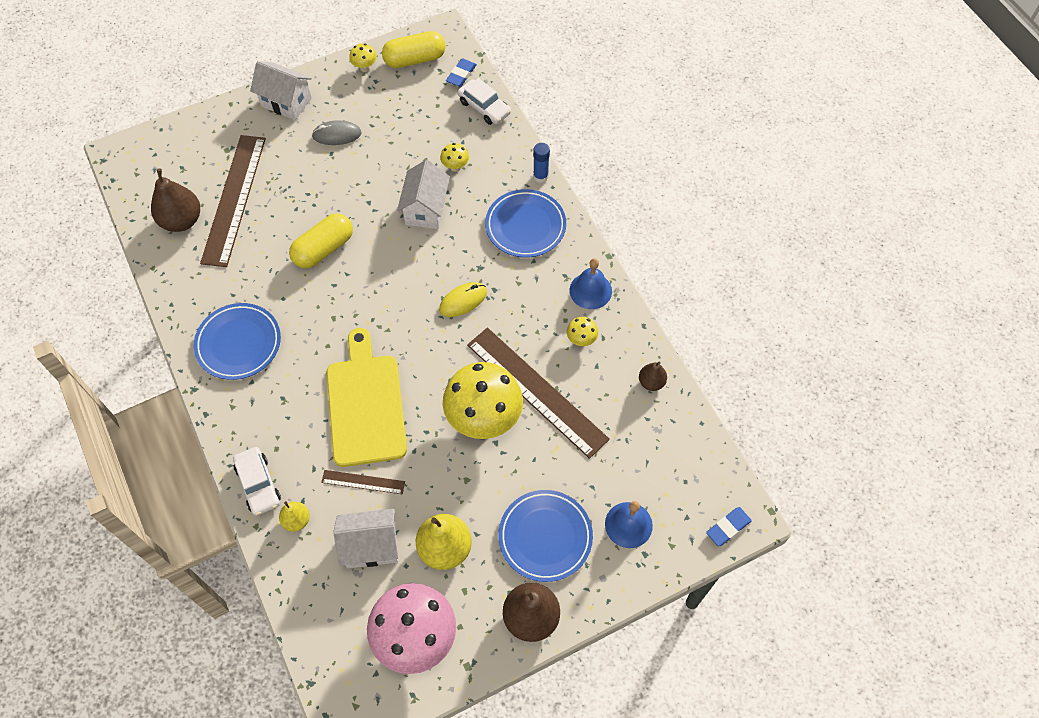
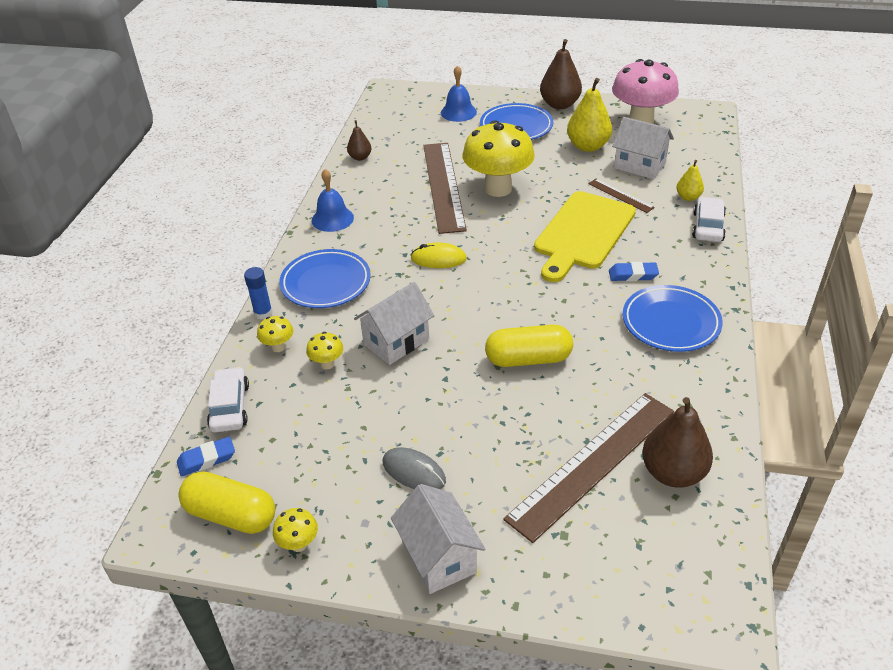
camera: 140 degrees left, 20 degrees down
yellow mushroom [567,317,598,346] -> yellow mushroom moved to [257,316,294,352]
blue eraser [706,507,752,547] -> blue eraser moved to [609,262,659,281]

